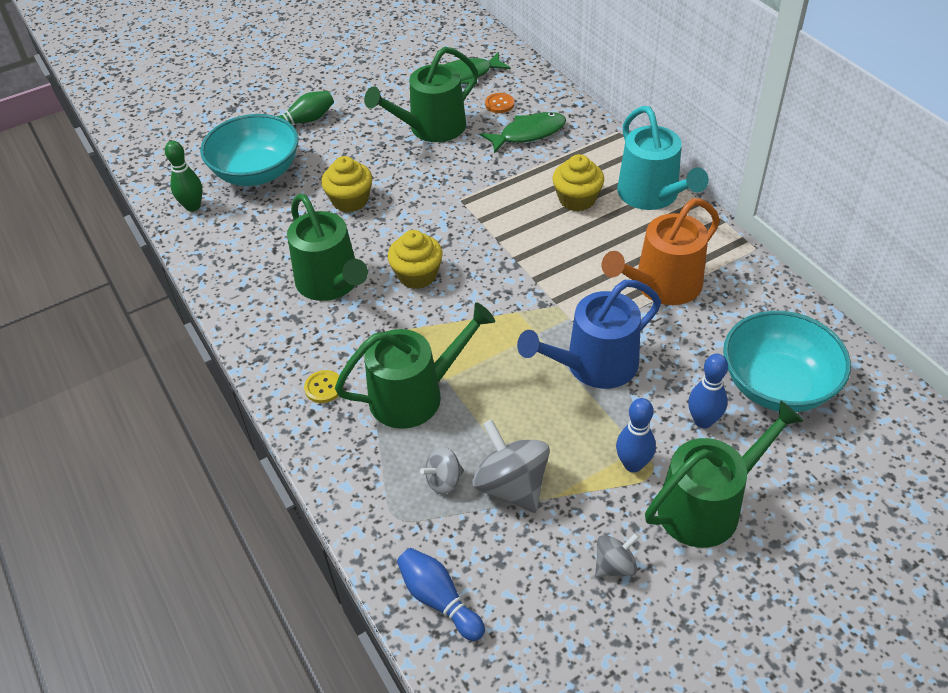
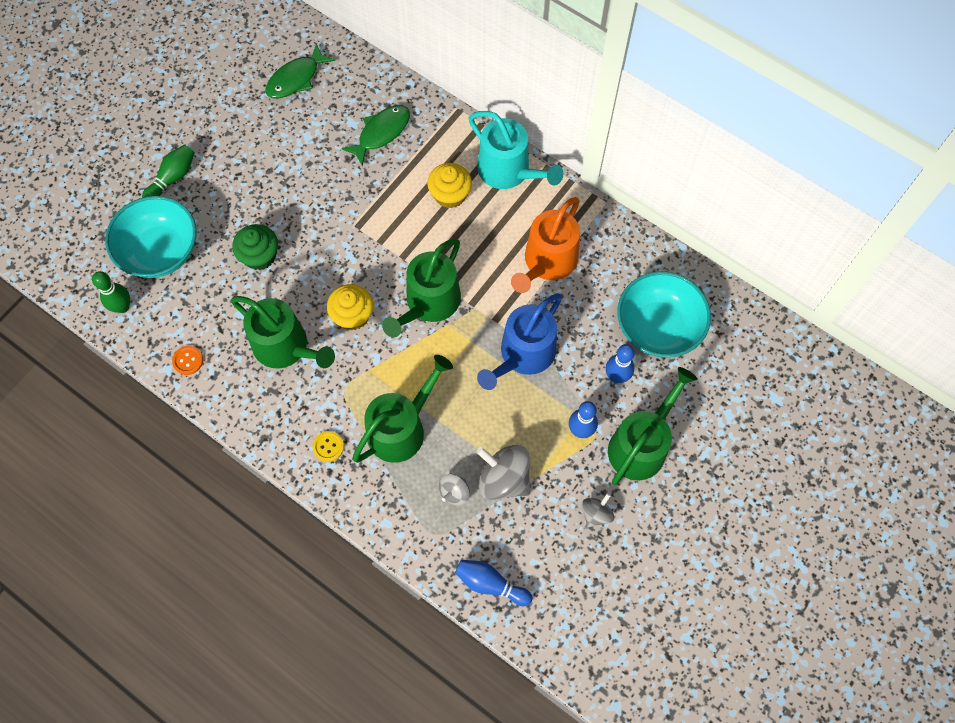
camera: 25 degrees left, 20 degrees up
yellow cupcake [321,156,372,212] -> green cupcake [232,224,278,270]
green watering can [364,47,478,142] -> green watering can moved to [382,239,461,337]
orange button [485,93,515,113] -> orange button moved to [172,346,203,375]

